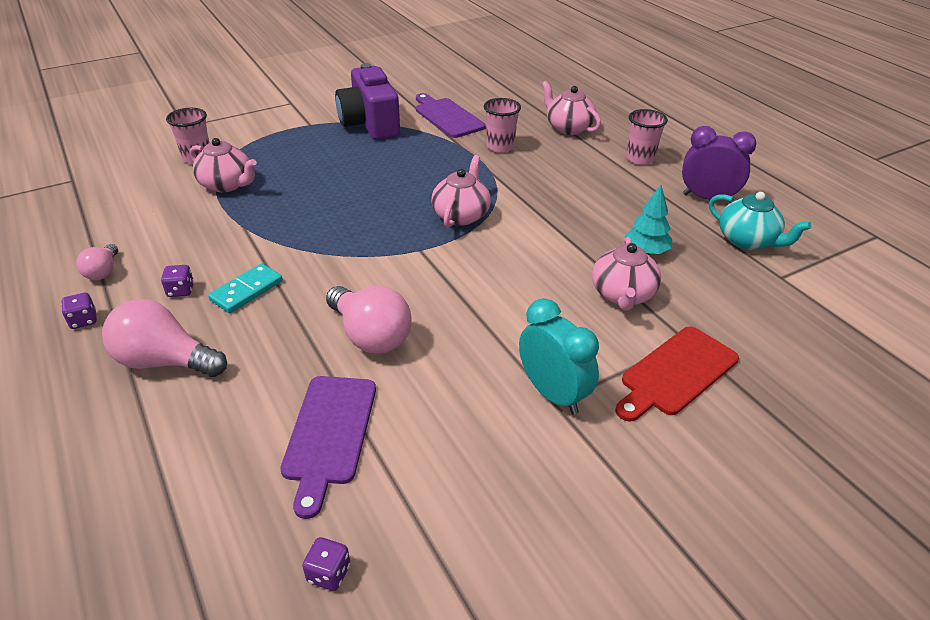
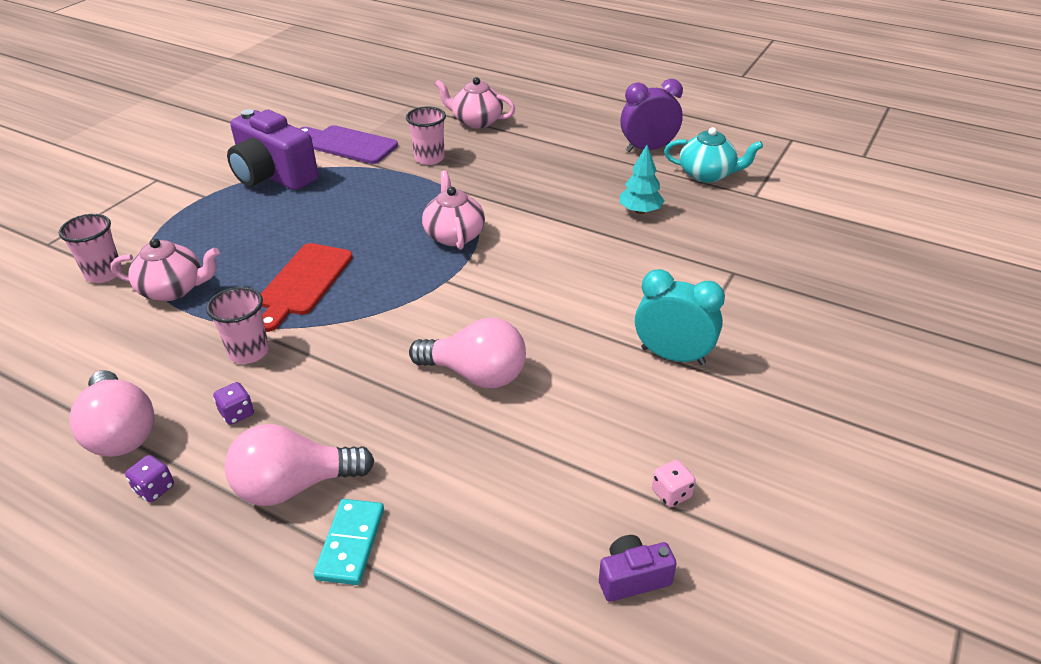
camera: 30 degrees left, 0 degrees up
pink light bulb [76,244,118,280] -> pink light bulb [69,370,154,457], size x1.82
turquoise domino [208,263,283,313] -> turquoise domino moved to [314,499,384,585]
purple cutting board [280,376,376,519] -> none
purple dice [302,537,350,591] -> purple camera [599,535,677,602]
pink teapot [592,237,661,311] -> none
red cutting board [615,326,739,422] -> red cutting board moved to [261,243,353,332]
pink cup [626,109,668,165] -> pink cup moved to [206,287,269,364]
none -> pink dice [652,460,696,507]

